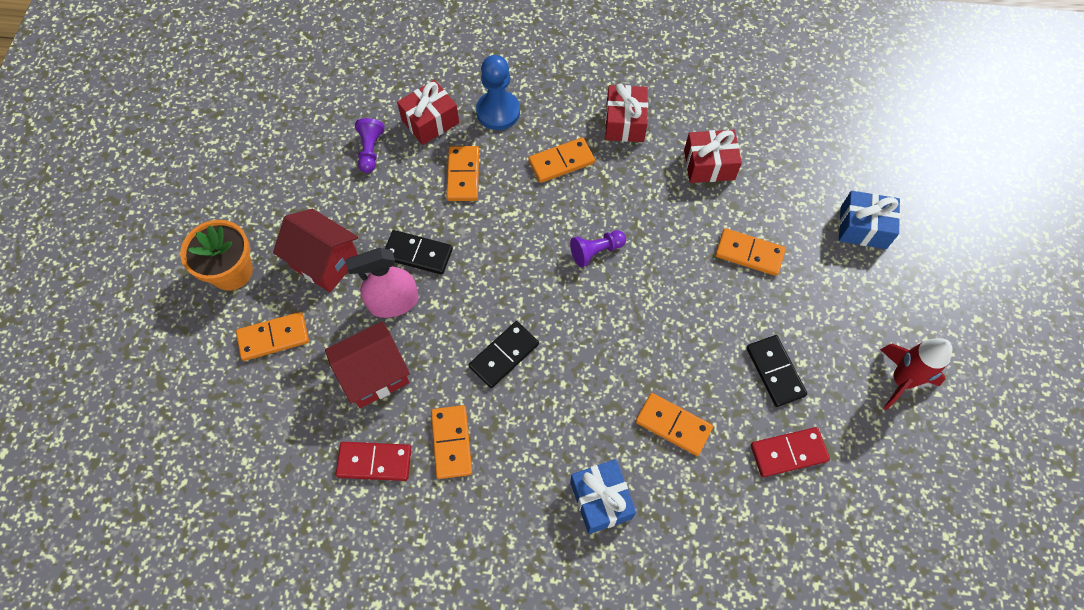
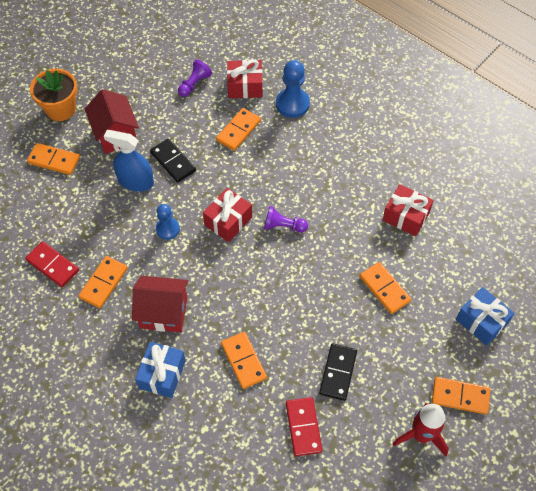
camera: 35 degrees right, 5 degrees down
red house [325,321,410,408] -> red house moved to [132,276,188,332]
pink spray bottle [345,248,419,318] -> blue spray bottle [104,130,154,192]
black domino [469,321,539,388] -> none
orange domino [528,137,595,183] -> orange domino moved to [432,377,490,414]
red gift [605,84,648,142] -> red gift moved to [203,188,252,242]
red domino [751,427,830,477] -> red domino turned 60 degrees clockwise [286,397,322,457]
none -> blue pawn [156,204,180,240]

